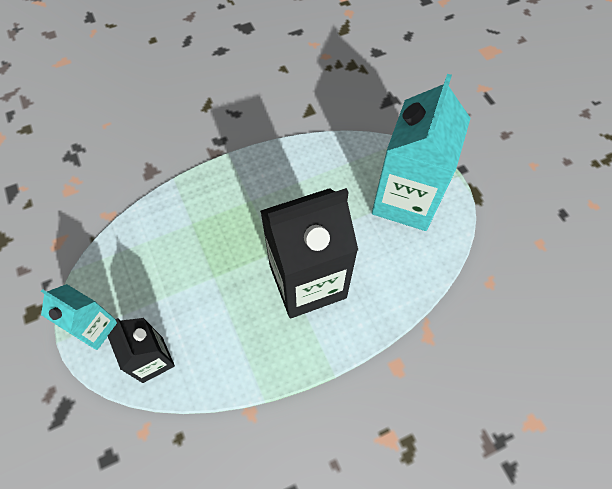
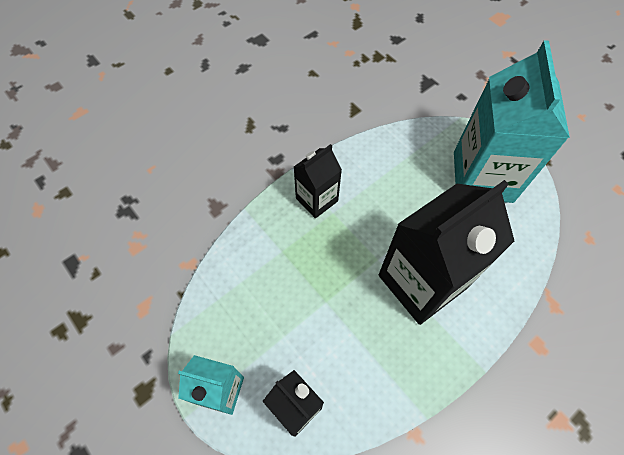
camera: 15 degrees left, 0 degrees up
none -> black carton [294,144,342,218]

